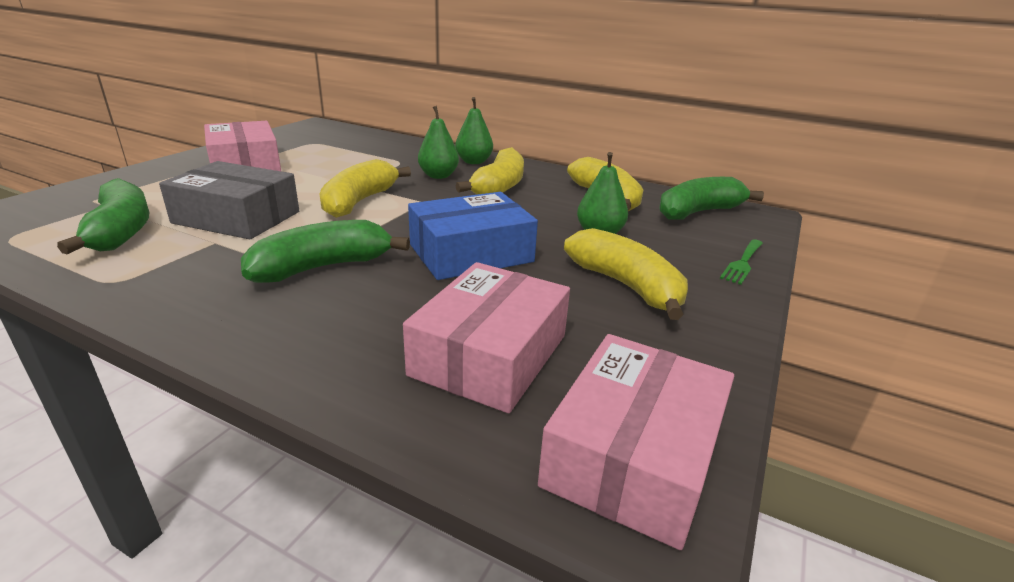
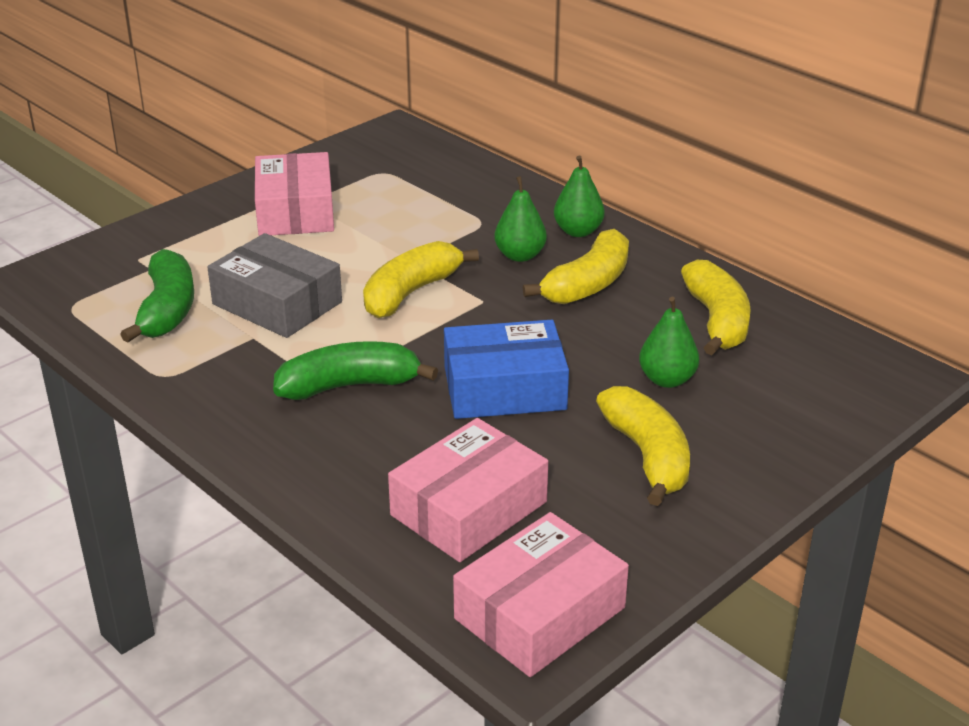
camera: 20 degrees right, 5 degrees up
green banana [659,177,764,220] -> none
green fork [720,239,763,285] -> none

